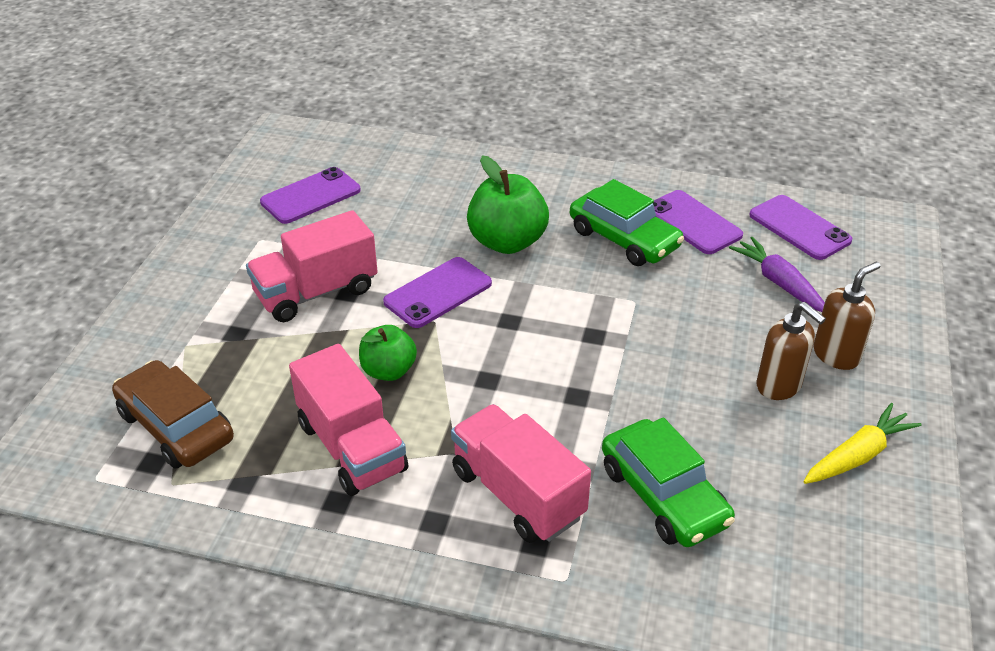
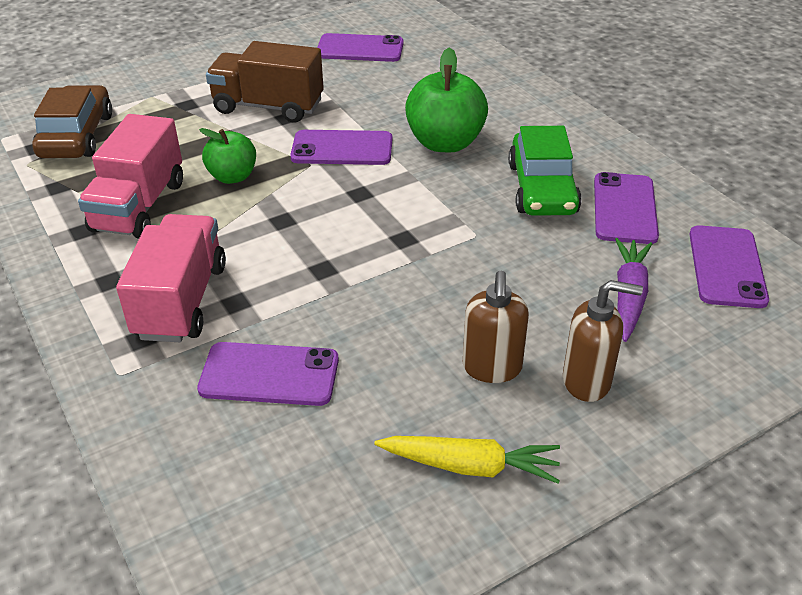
camera: 45 degrees right, 0 degrees up
pink truck [246,210,378,322] -> brown truck [206,41,324,123]
green car [602,417,735,547] -> purple phone [197,342,339,406]

